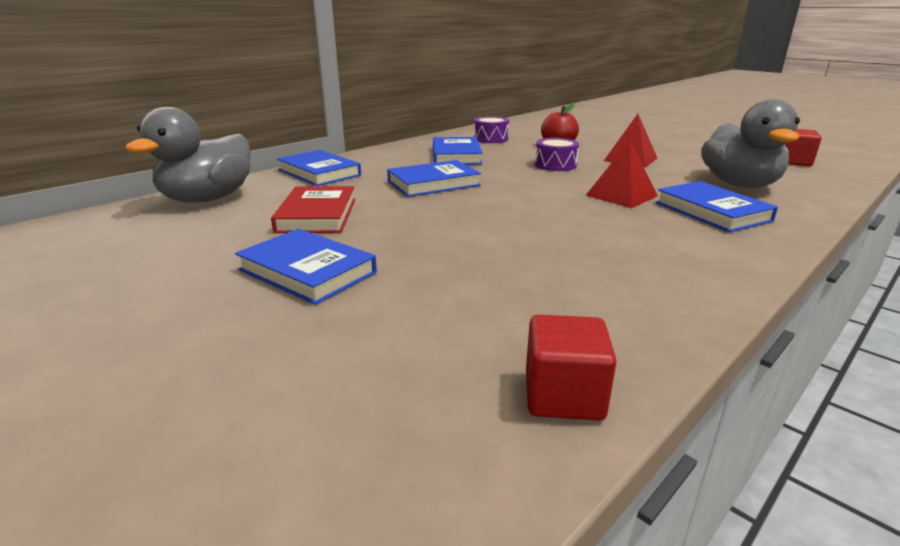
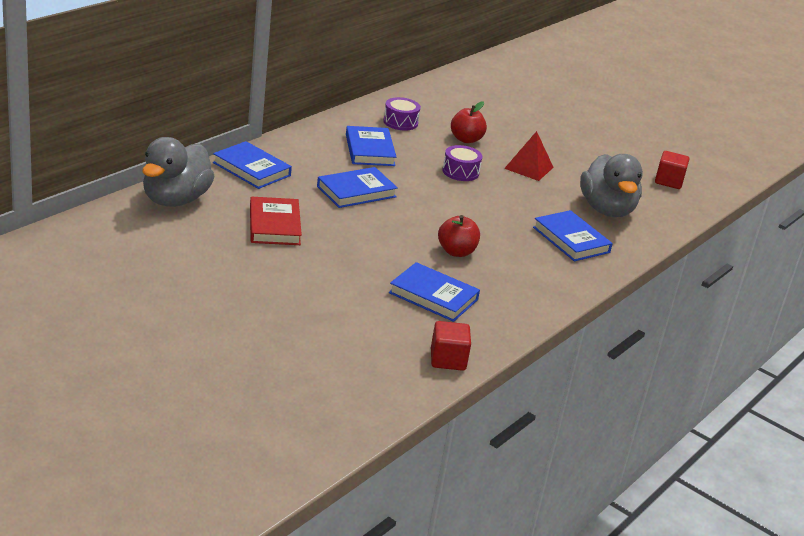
camera: 10 degrees left, 5 degrees up
blue book [235,229,377,305] -> blue book moved to [389,262,480,322]
red pyramid [586,140,658,208] -> none
none -> red apple [438,215,480,257]

